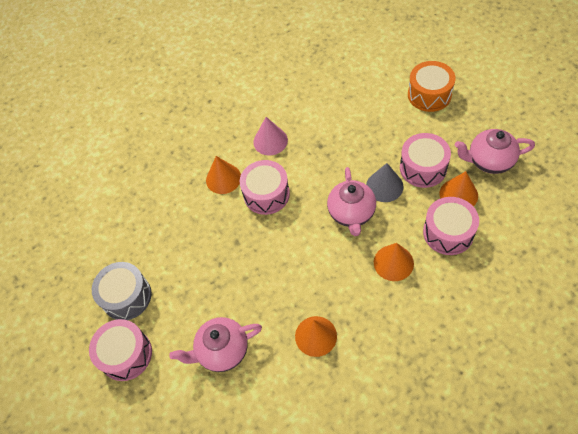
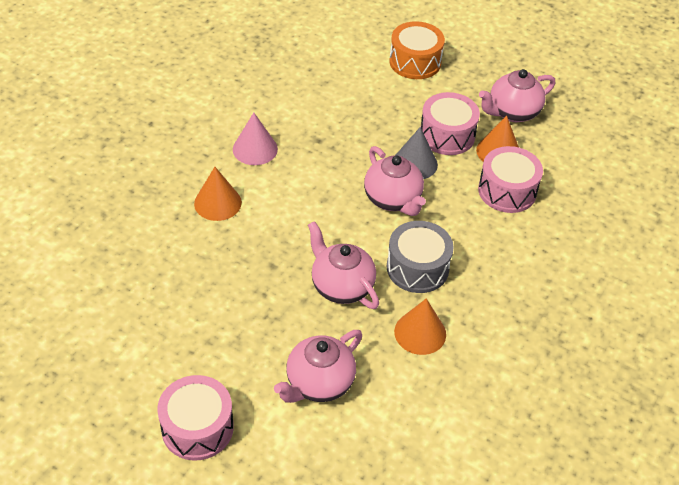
camera: 35 degrees left, 10 degrees down
grey drum [92,262,152,320] -> grey drum moved to [387,221,454,293]
pink drum [240,160,290,215] -> none
orange cone [374,243,414,281] -> none
none -> pink teapot [308,221,379,309]

